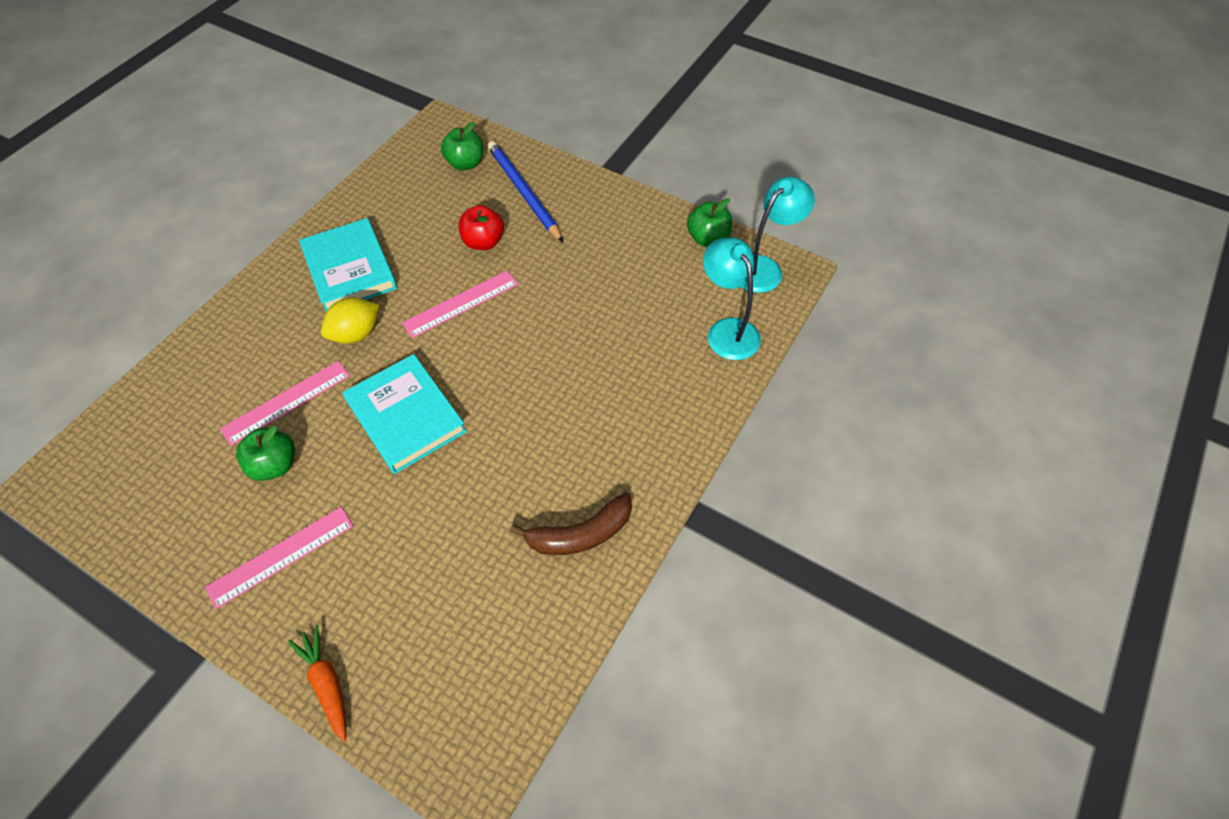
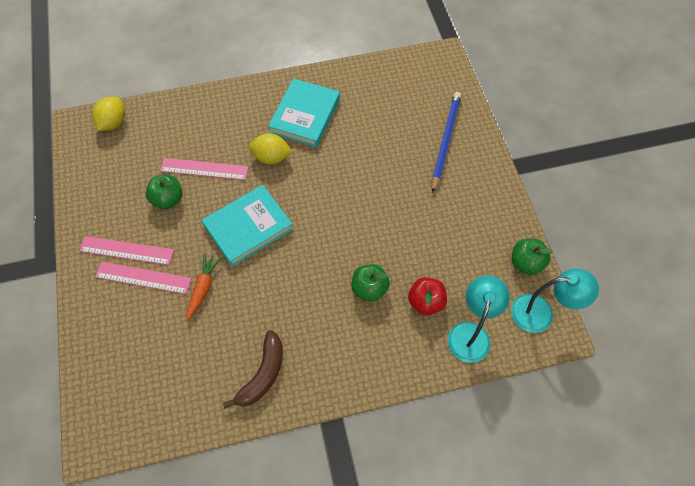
camera: 45 degrees right, 5 degrees up
orange carrot [288,625,346,742] -> orange carrot moved to [186,253,222,321]
turquoise book [343,354,467,474] -> turquoise book turned 45 degrees clockwise [202,185,293,266]
pink ruler [402,270,518,338] -> pink ruler moved to [95,262,192,294]
green apple [441,122,483,171] -> green apple moved to [352,264,390,302]
red apple [458,205,504,250] -> red apple moved to [408,277,447,315]
brown banana [510,492,632,555] -> brown banana turned 90 degrees counterclockwise [223,330,283,409]
none -> yellow lemon [92,97,125,131]

